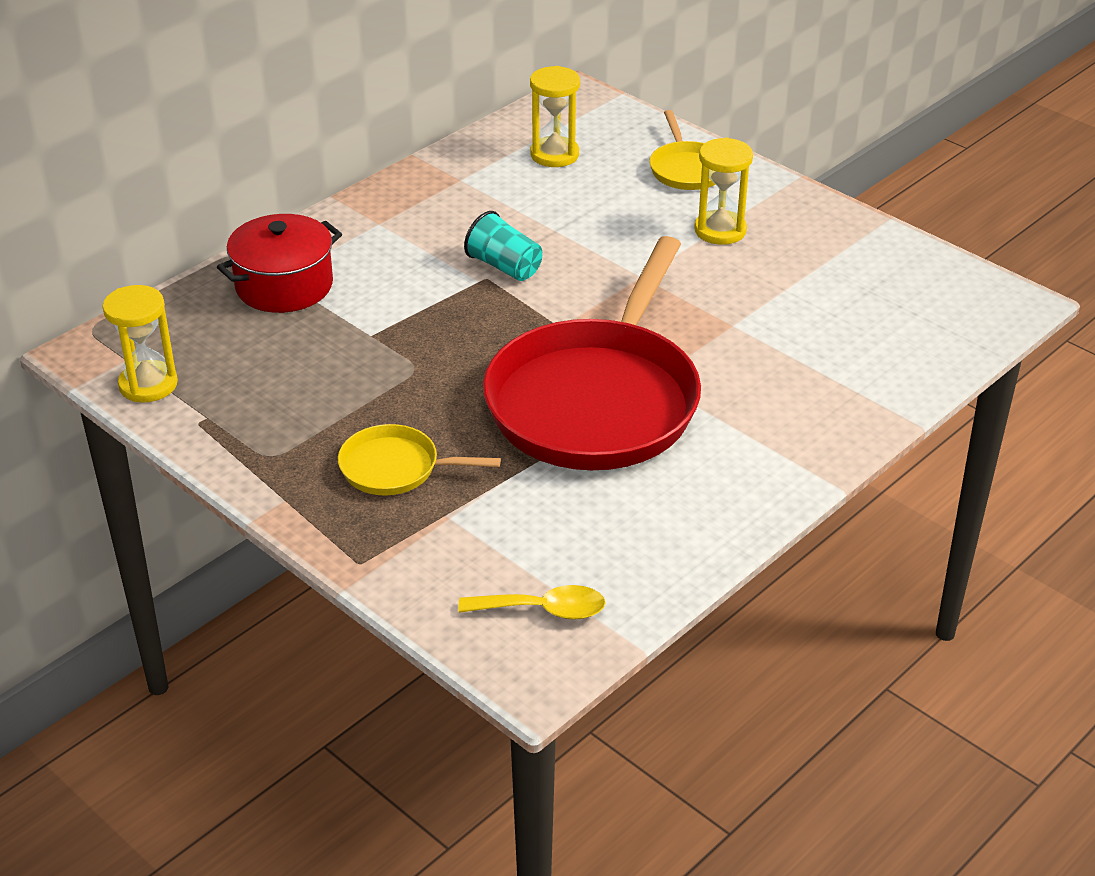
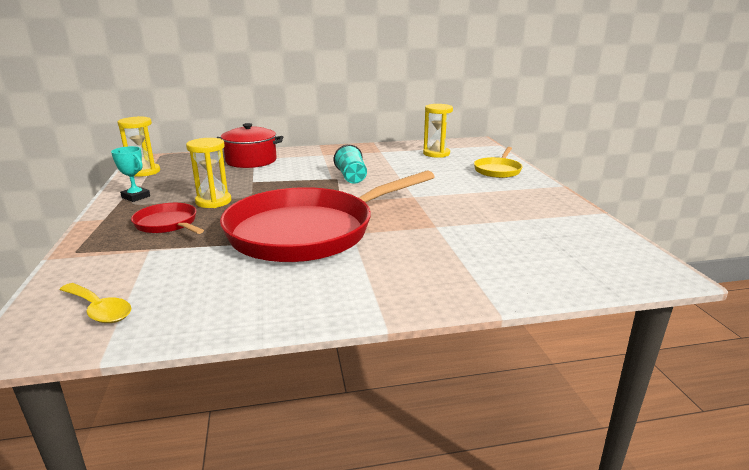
camera: 35 degrees right, 15 degrees down
yellow pan [338,424,501,495] -> red pan [131,203,204,234]
yellow hourglass [694,138,753,245] -> yellow hourglass moved to [186,138,231,208]
none -> turquoise trophy [111,146,150,202]

